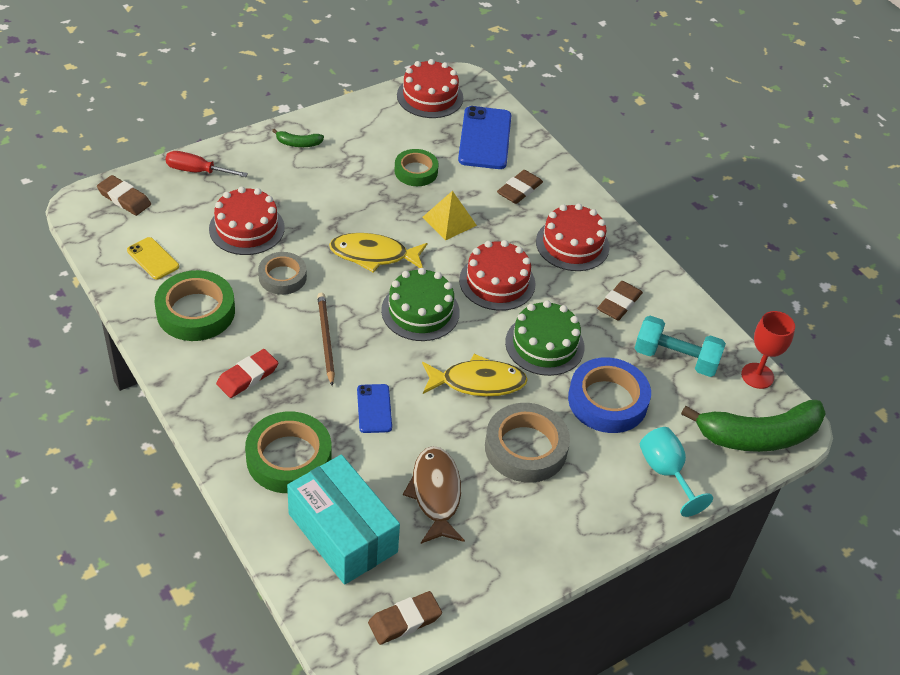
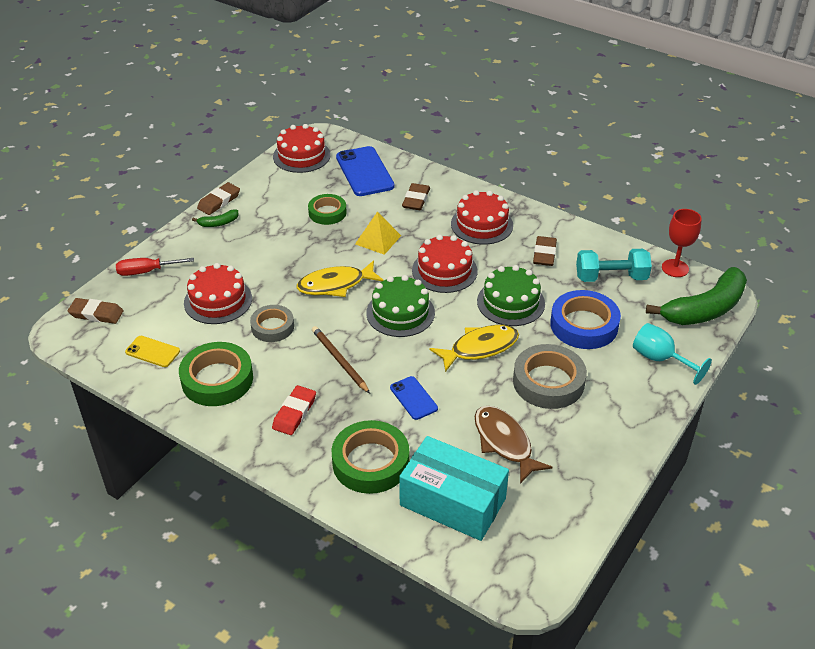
camera: 20 degrees left, 5 degrees down
brown eraser [368,591,442,645] -> brown eraser moved to [197,182,240,215]

